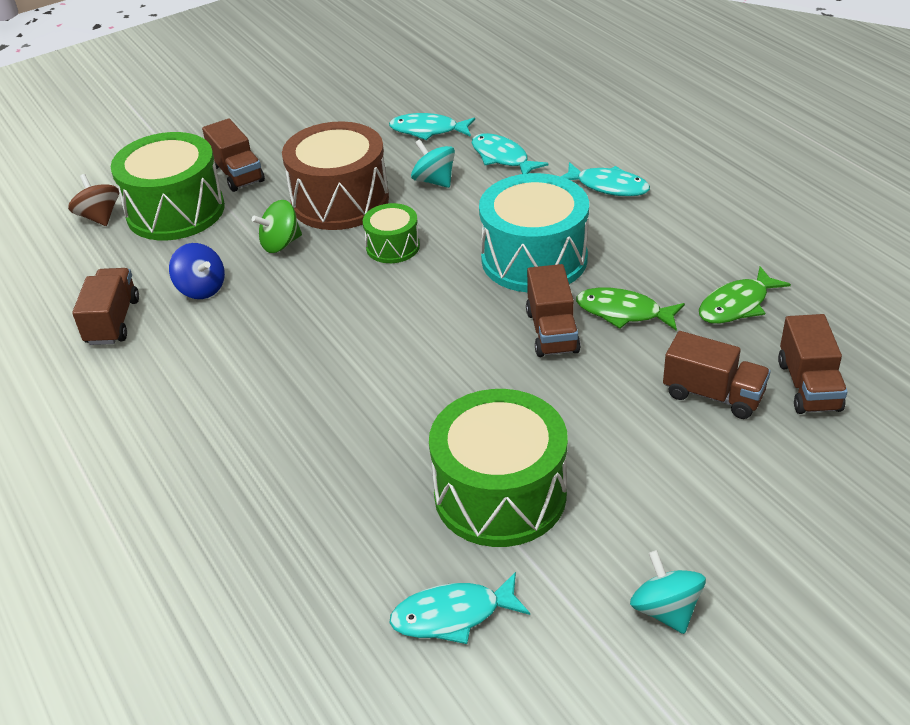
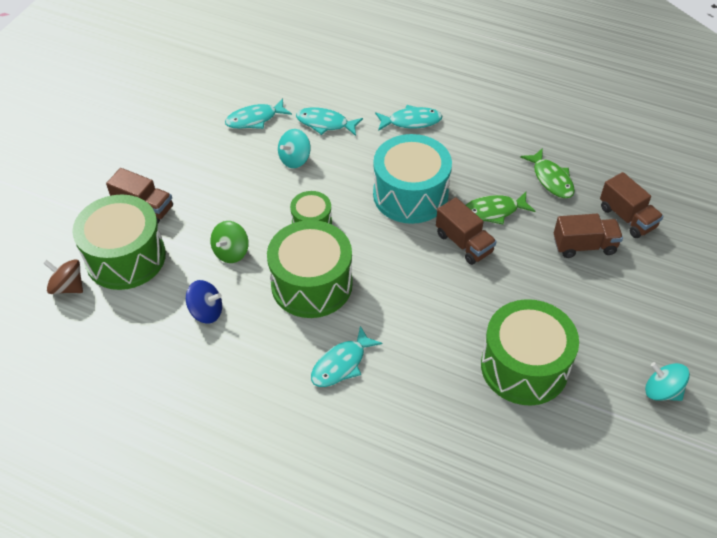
camera: 35 degrees left, 10 degrees up
brown truck [72,268,139,345] -> none
brown drum [282,121,389,230] -> none
turquoise fish [390,572,530,644] -> turquoise fish moved to [311,326,382,387]
turquoise spinning top [411,139,455,188] -> turquoise spinning top turned 60 degrees counterclockwise [278,129,311,168]
green fish [699,266,791,324] -> green fish turned 45 degrees counterclockwise [520,148,575,198]
none -> green drum [267,220,353,318]

